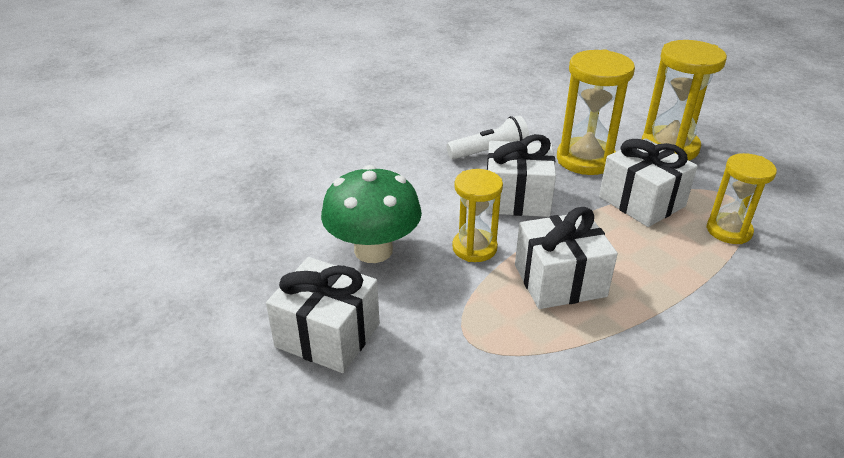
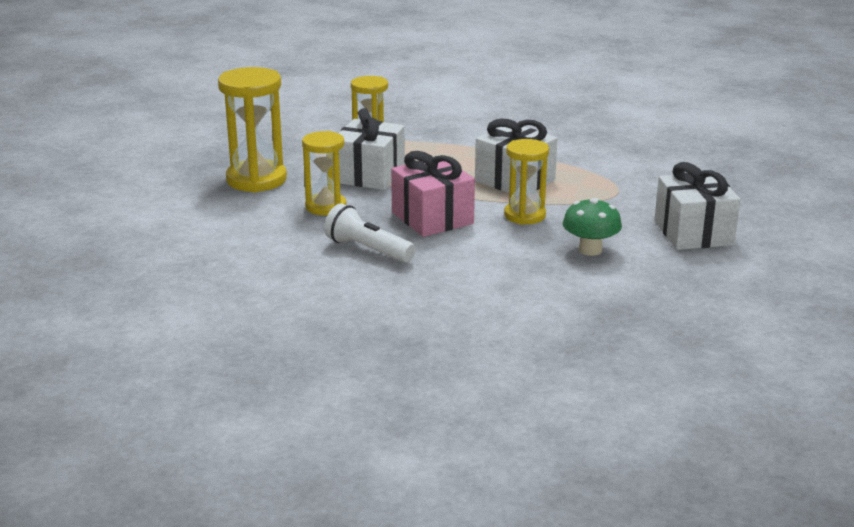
camera: 125 degrees left, 10 degrees down
green mushroom [321,165,422,263] -> green mushroom [563,198,622,256], size x0.62
white gift [485,134,556,217] -> pink gift [391,151,475,237]
yellow hourglass [557,49,635,175] -> yellow hourglass [302,131,347,215], size x0.65

